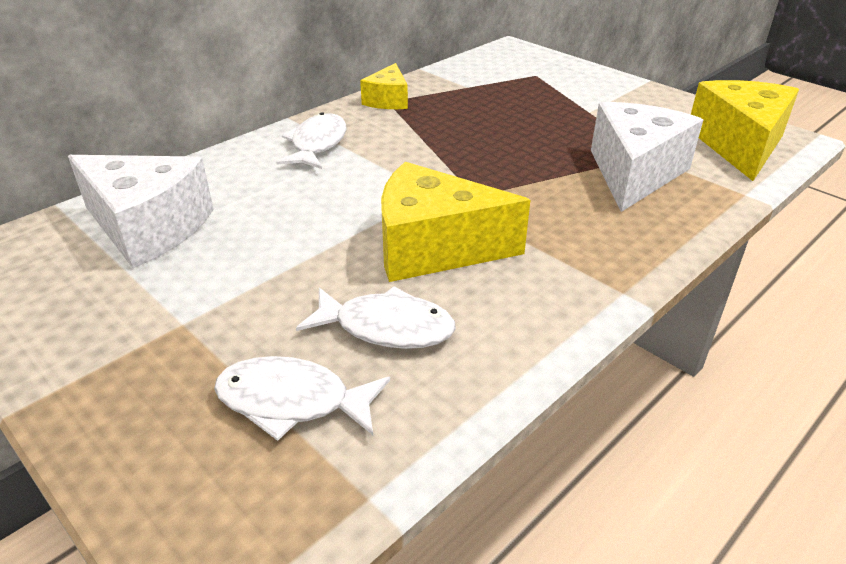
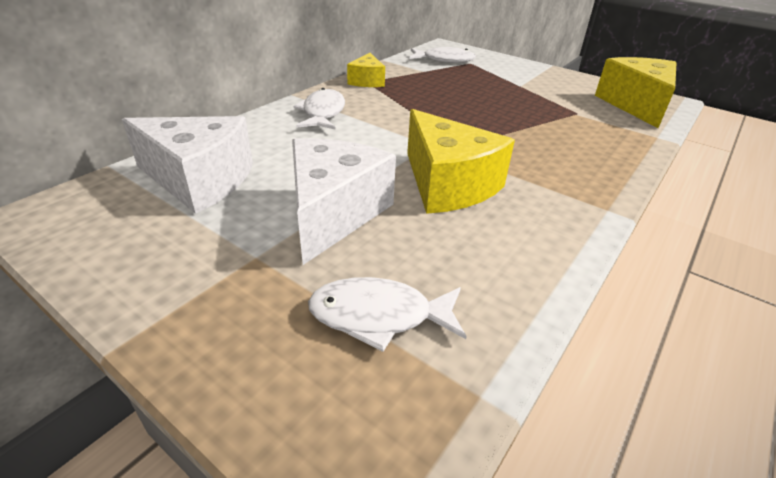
camera: 10 degrees left, 0 degrees up
white fish [296,286,456,349] -> white fish moved to [410,47,476,63]
yellow cheese [381,162,530,282] -> yellow cheese turned 120 degrees counterclockwise [407,109,515,214]
white cheese [591,102,703,212] -> white cheese moved to [292,138,396,265]

